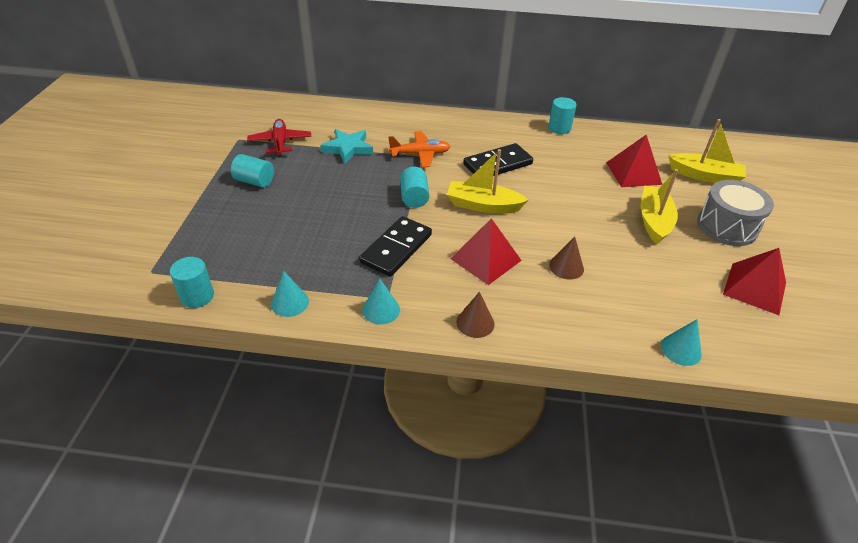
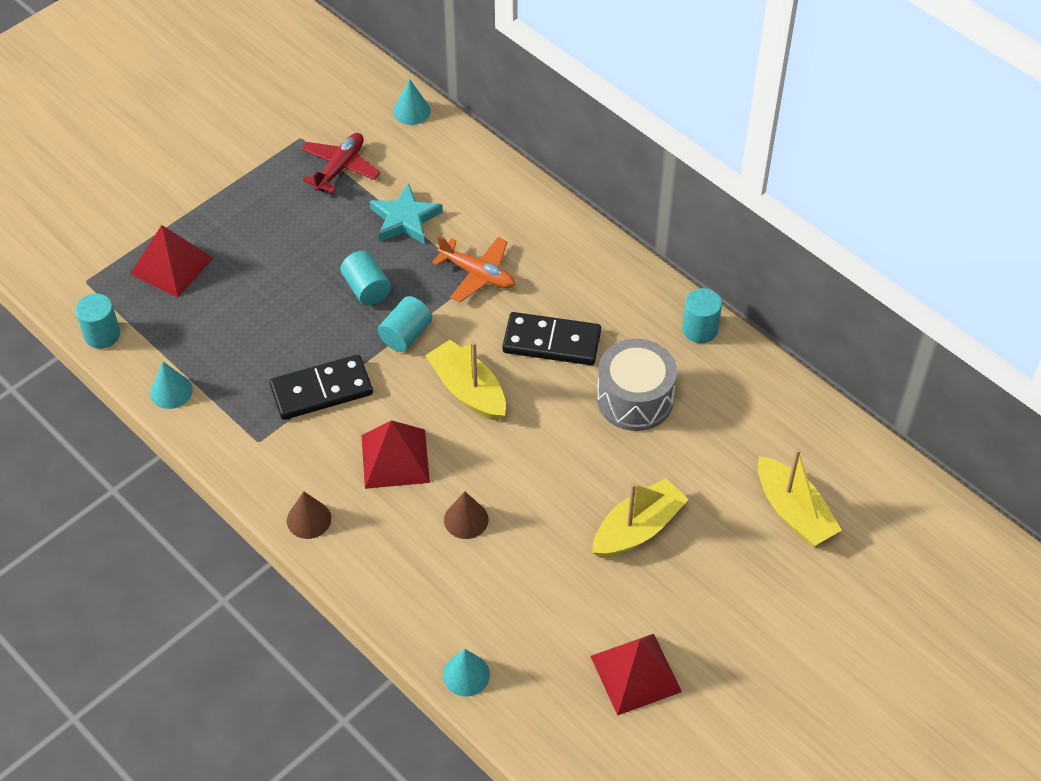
camera: 40 degrees right, 10 degrees up
turquoise cylinder [231,154,274,188] -> turquoise cylinder moved to [340,250,391,305]
turquoise cone [362,279,400,324] -> turquoise cone moved to [393,79,431,125]
red pyramid [606,135,662,187] -> red pyramid moved to [130,225,213,298]
grey drum [697,180,774,246] -> grey drum moved to [597,339,677,431]

